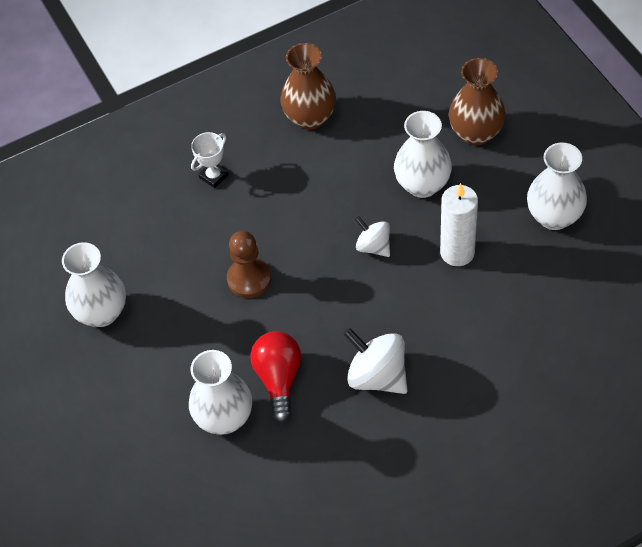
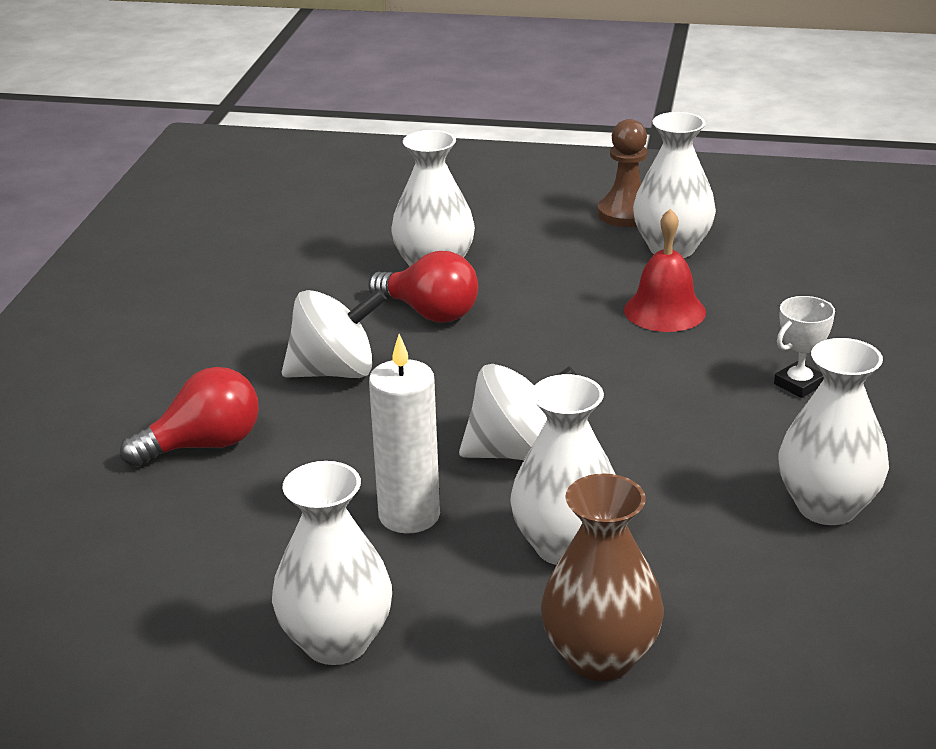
camera: 125 degrees right, 25 degrees down
white trophy [191,132,229,188] -> white trophy turned 60 degrees clockwise [774,296,835,398]
brown pawn [227,231,271,298] -> brown pawn moved to [597,119,648,227]
brown vase [280,43,336,130] -> white vase [779,338,889,525]
white spinning top [355,216,390,257] -> white spinning top [459,364,577,460], size x1.62
none -> red light bulb [120,367,259,467]
none -> red bell [624,209,706,332]

